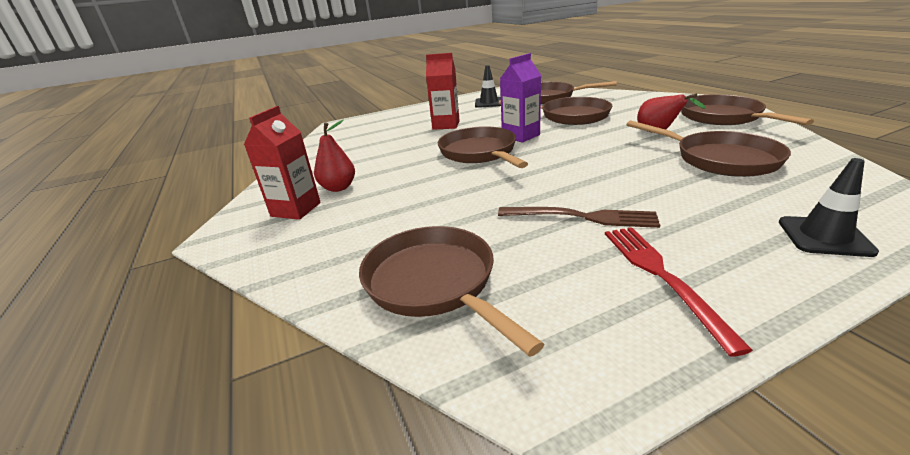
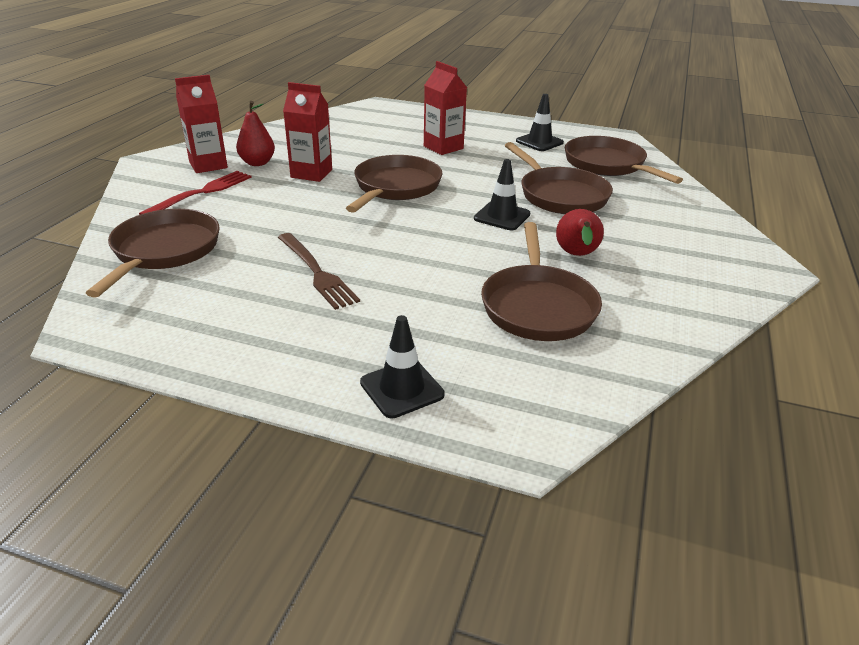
camera: 40 degrees right, 5 degrees up
purple carton [500,53,541,143] -> none
red fork [605,227,753,357] -> red fork moved to [139,171,252,215]
brown pan [681,94,814,125] -> none
none -> red carton [283,82,332,182]
none -> black traffic cone [474,159,530,230]

